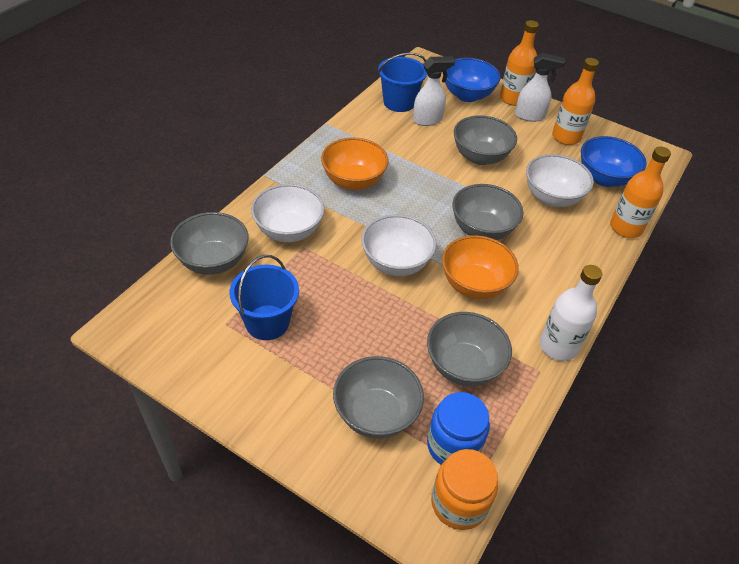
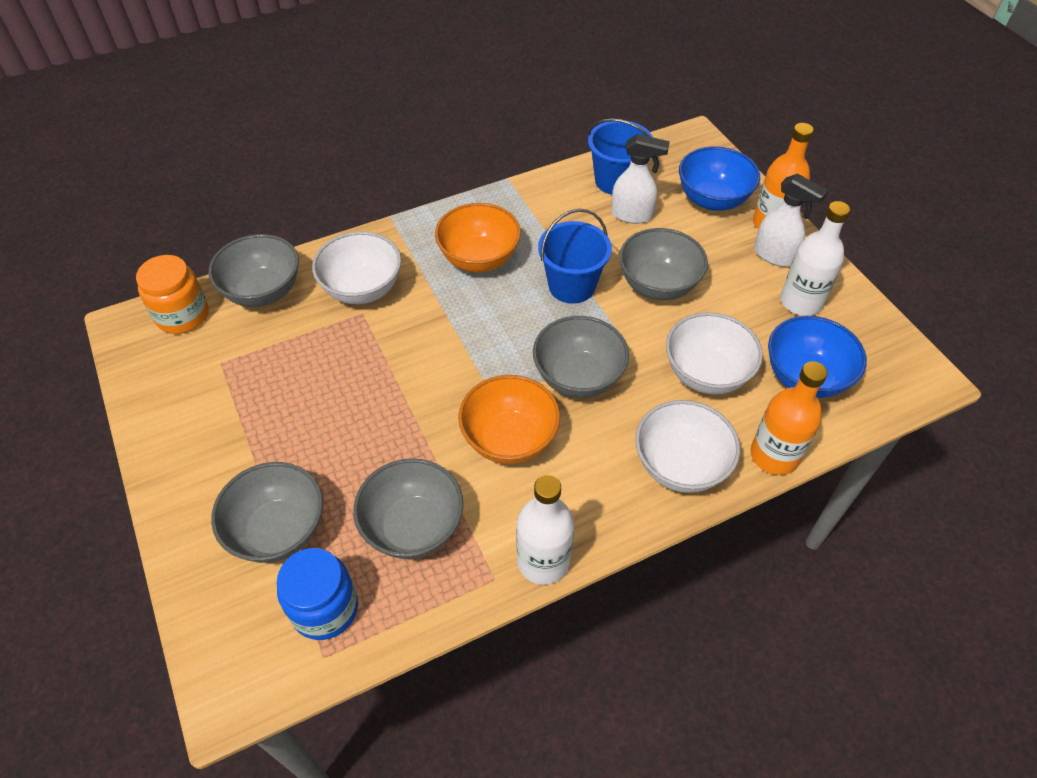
camera: 35 degrees right, 5 degrees up
blue bucket [230,255,299,340] -> blue bucket moved to [538,209,612,304]
white bowl [362,215,437,276] -> white bowl moved to [635,400,740,493]
orange jar [431,449,498,530] -> orange jar moved to [136,255,209,334]
orange bottle [552,58,599,145] -> white bottle [780,201,850,316]

